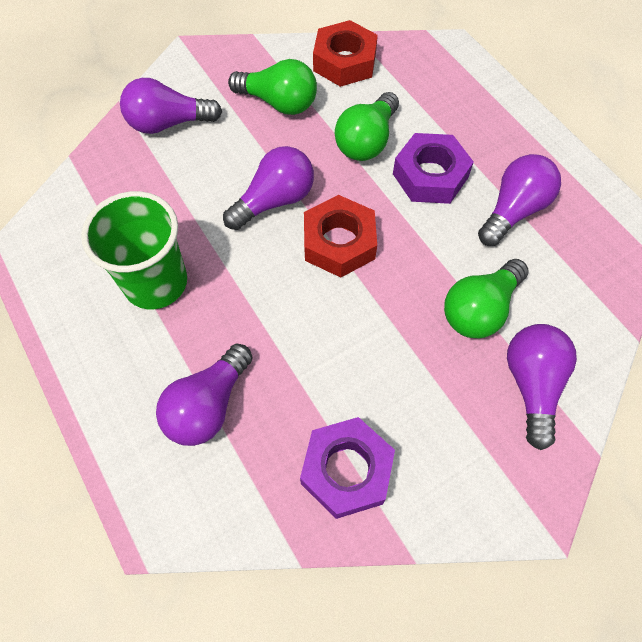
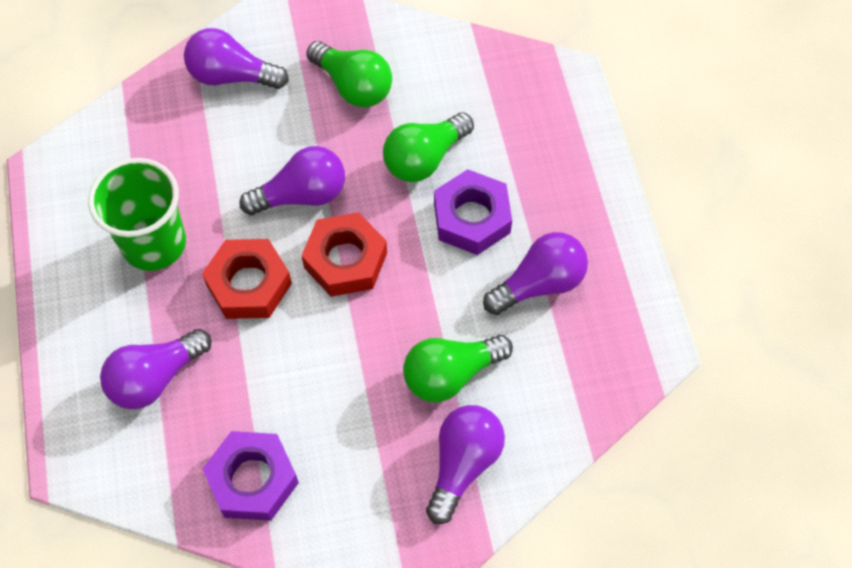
camera: 20 degrees right, 0 degrees up
red nut [313,20,378,87] -> red nut moved to [202,239,292,319]

